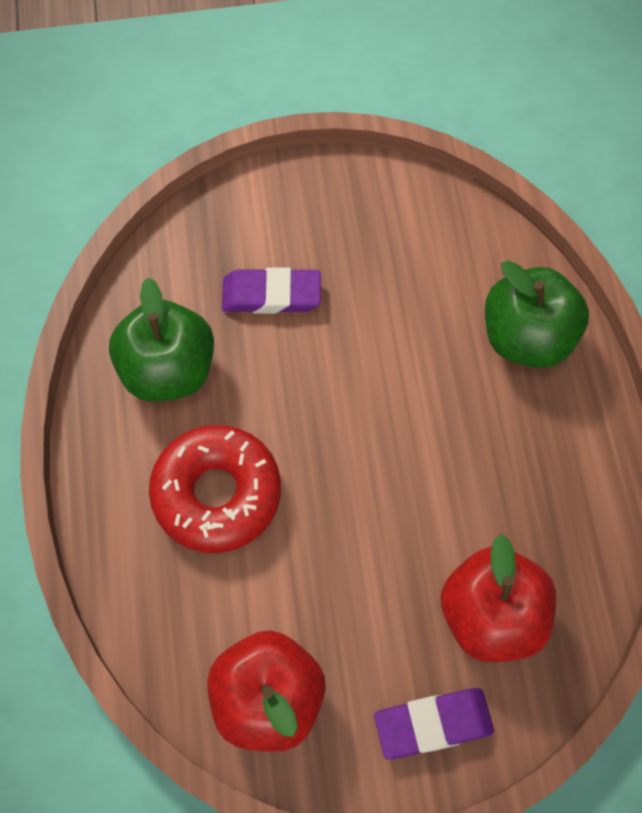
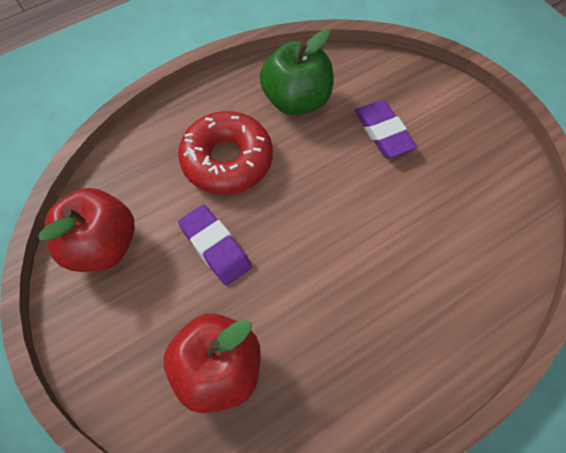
camera: 65 degrees right, 5 degrees down
purple eraser [374,688,494,760] -> purple eraser moved to [178,205,252,286]
green apple [485,261,589,368] -> none

